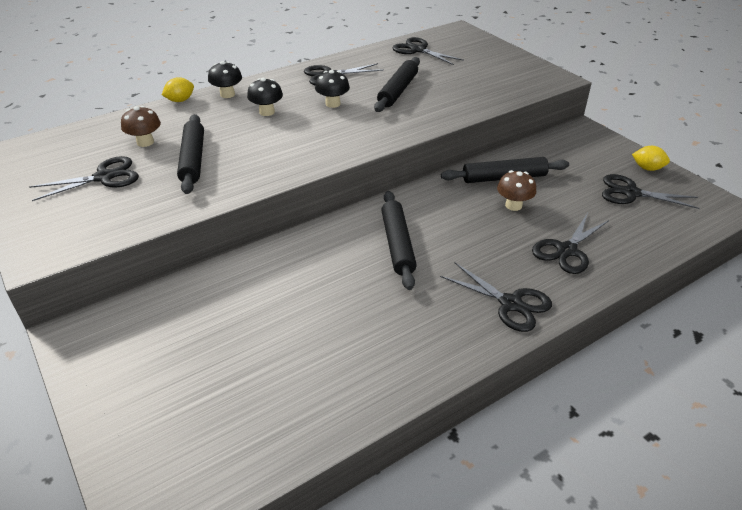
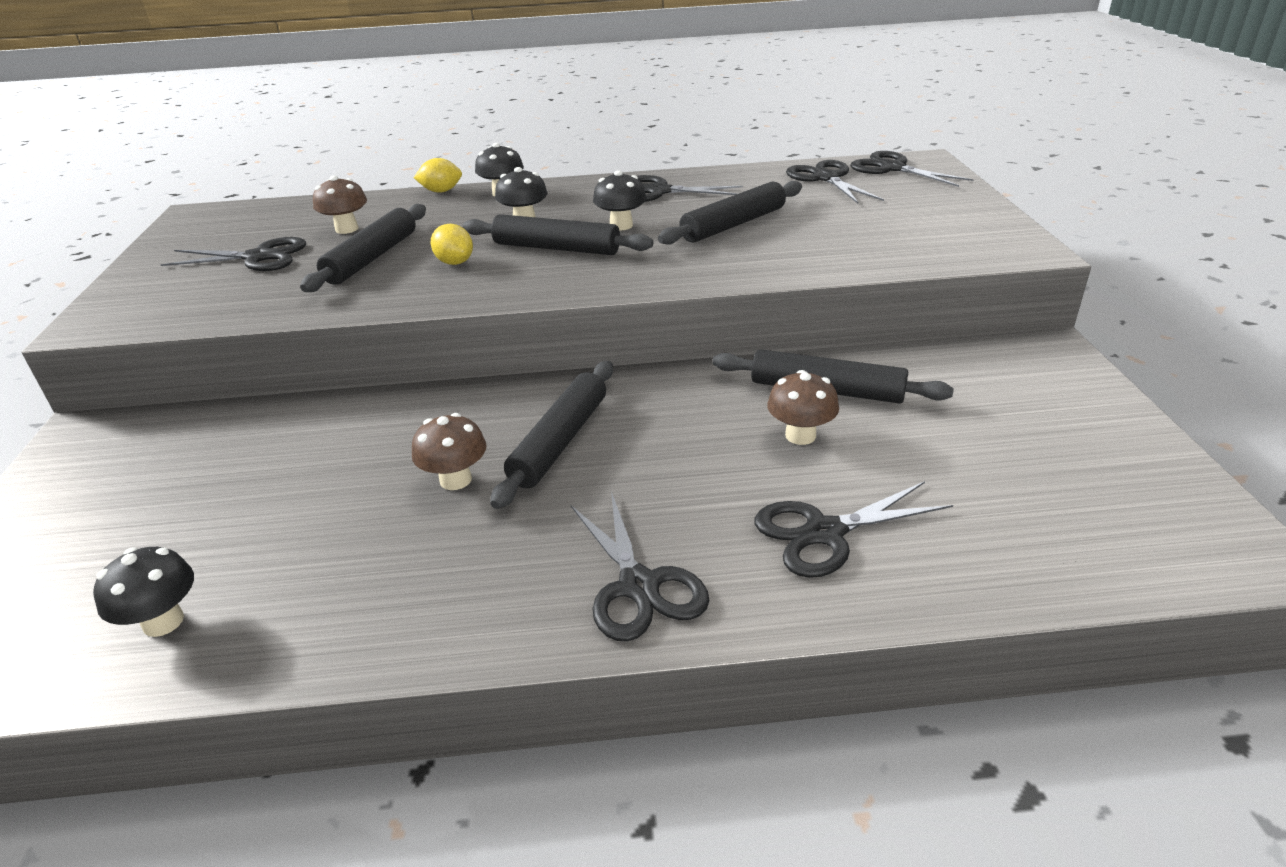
camera: 30 degrees right, 5 degrees down
black scissors [602,174,700,209] -> black scissors moved to [850,151,974,187]
yellow lemon [632,146,670,171] -> yellow lemon moved to [431,224,473,265]
none -> black mushroom [93,547,194,637]
none -> brown mushroom [412,413,487,490]
none -> black rolling pin [463,214,653,255]

